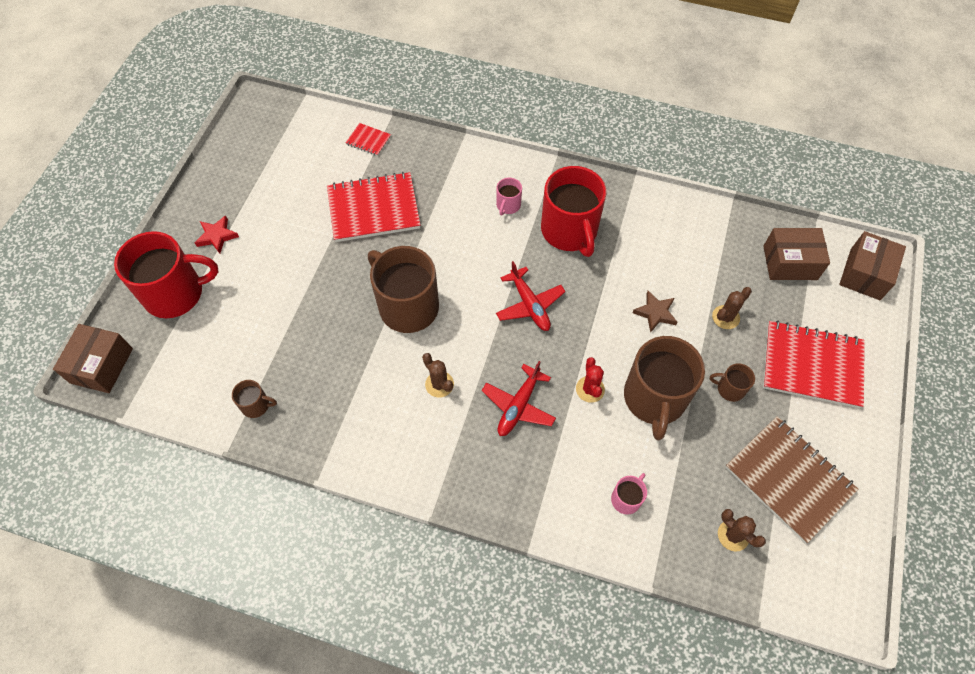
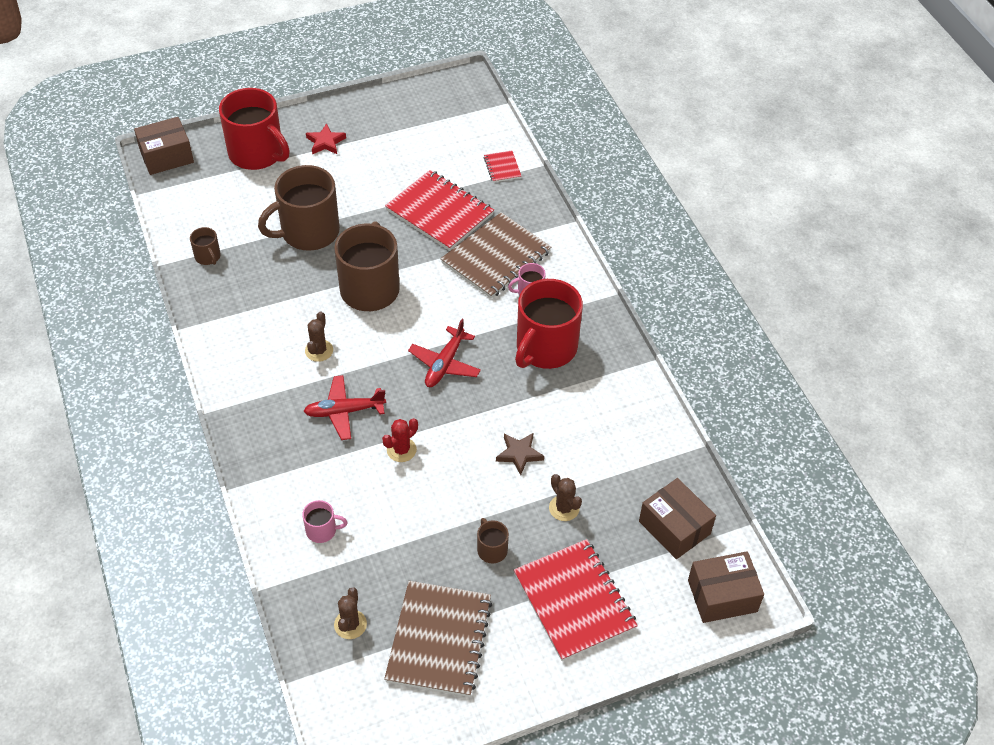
camera: 50 degrees right, 10 degrees down
brown mug [624,336,705,440] -> brown mug moved to [258,165,340,251]
brown cactus [712,287,752,329] -> brown cactus turned 45 degrees clockwise [549,474,582,521]
none -> brown notebook [441,212,551,299]

